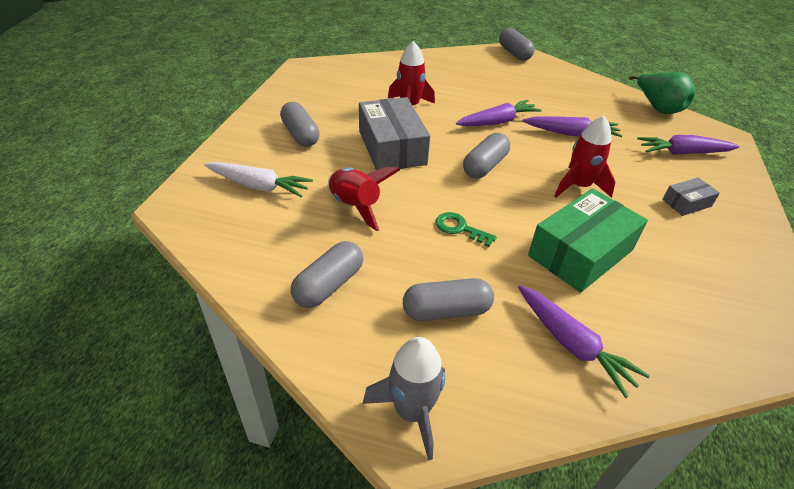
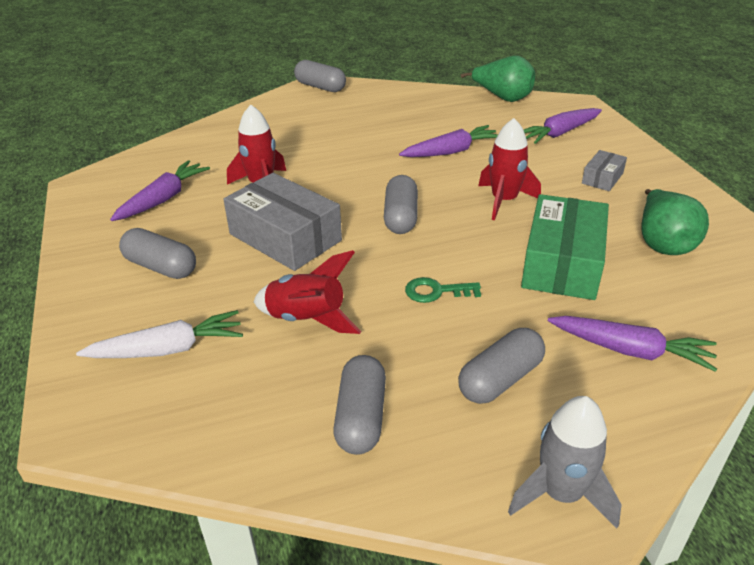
camera: 30 degrees left, 5 degrees down
purple carrot [456,100,542,126] -> purple carrot moved to [110,160,210,221]
none -> green pear [641,189,709,255]

